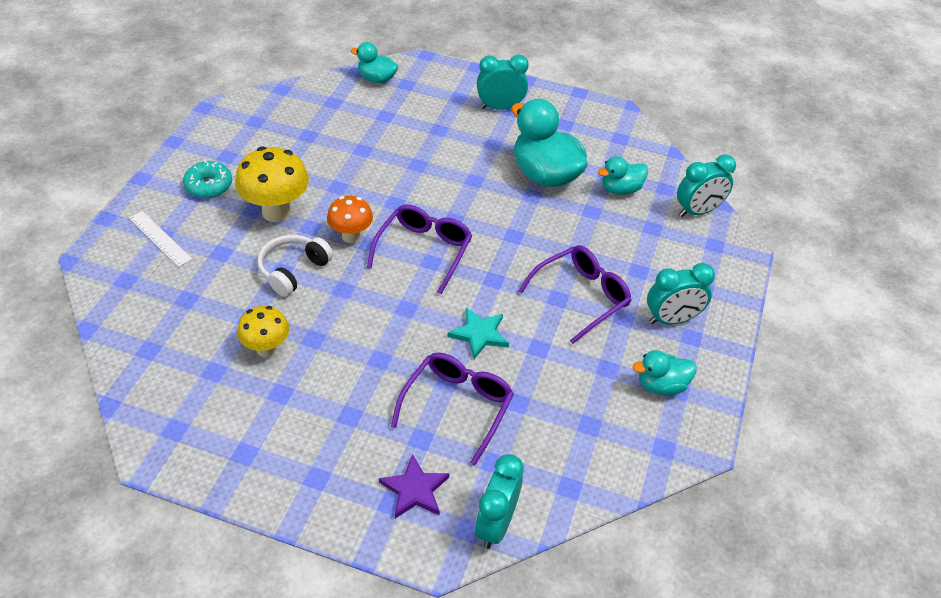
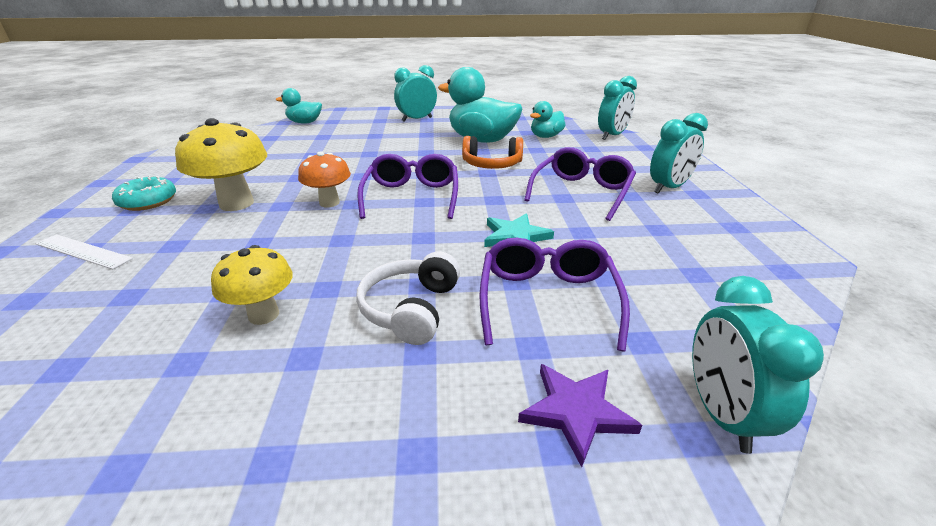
camera: 20 degrees left, 15 degrees down
white headphones [257,235,333,297] -> white headphones moved to [356,252,460,345]
turquoise duck [633,350,697,395] -> none
none -> orange headphones [462,136,523,169]

